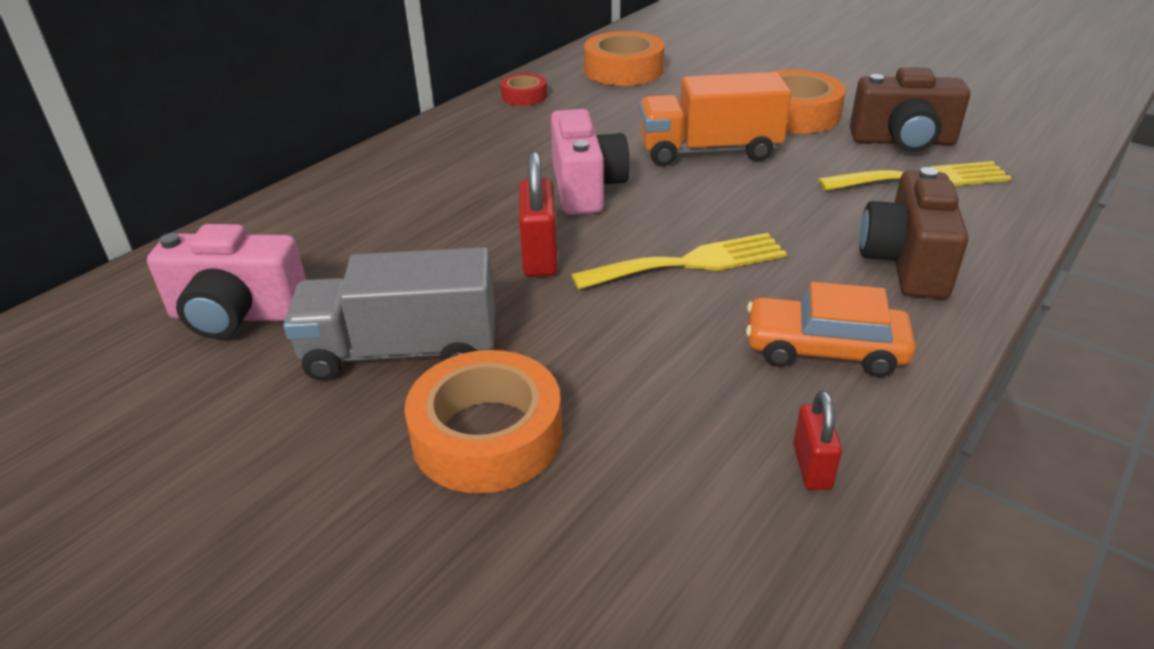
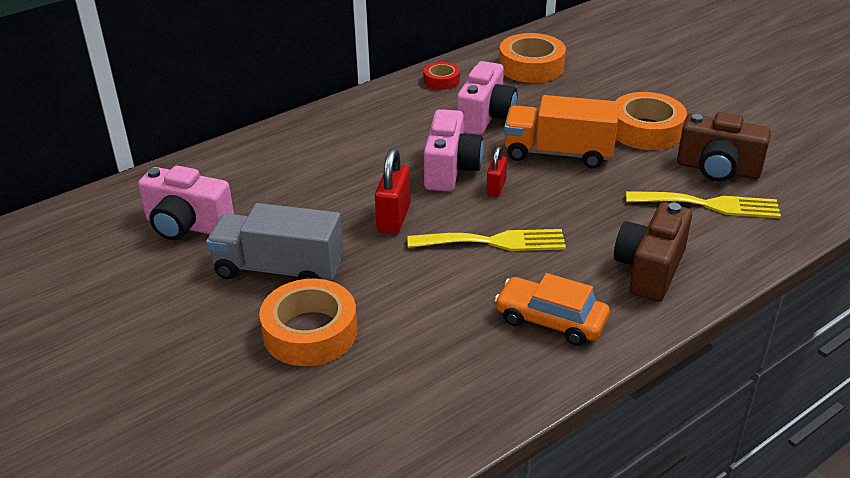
camera: 15 degrees right, 0 degrees up
red padlock [793,390,842,490] -> red padlock moved to [486,146,507,197]
none -> pink camera [457,61,518,135]

